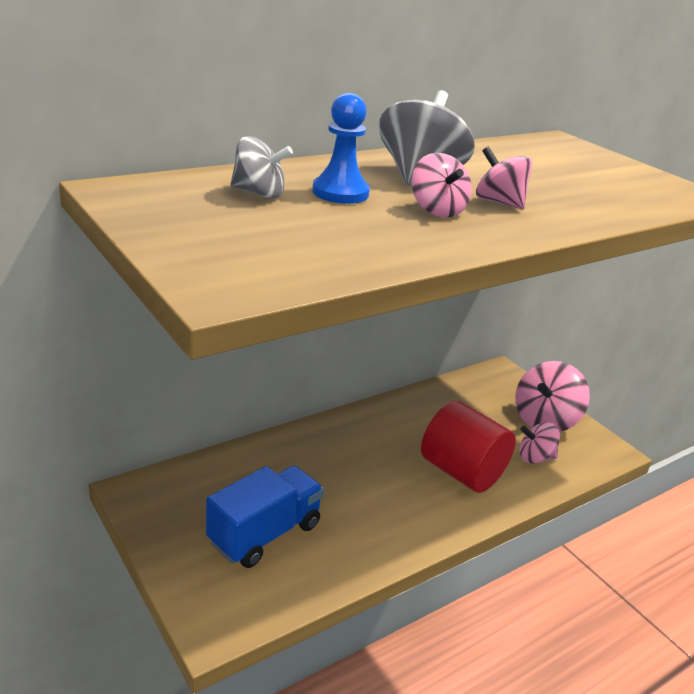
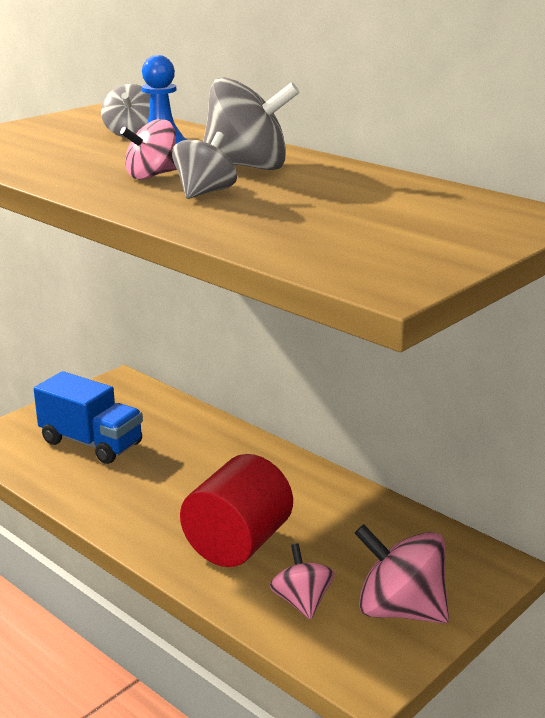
camera: 80 degrees right, 5 degrees down
pink spinning top [476,147,532,210] -> grey spinning top [172,132,237,199]

